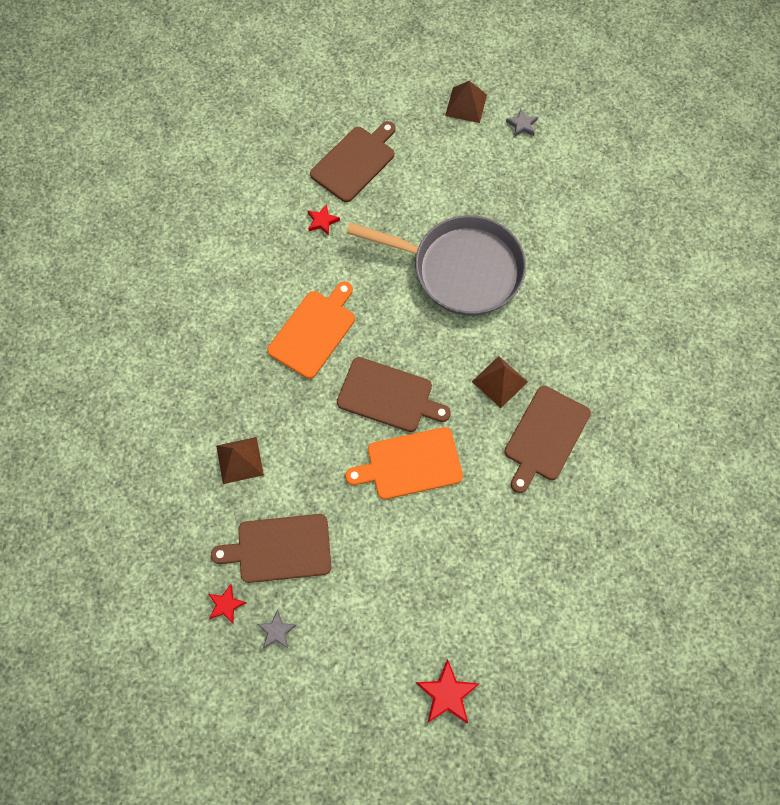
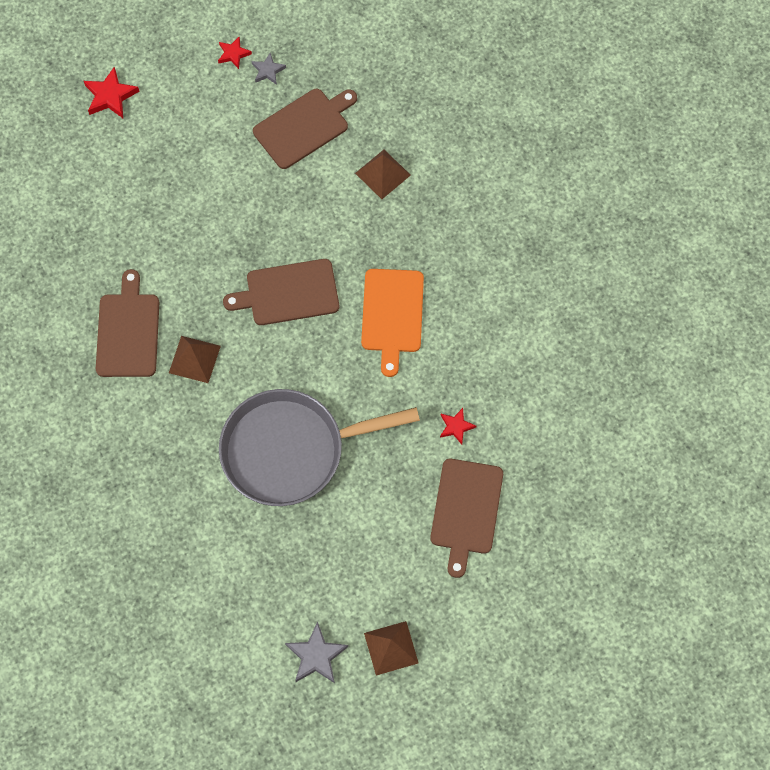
camera: 150 degrees right, 0 degrees up
red star [209,584,246,624] -> red star moved to [218,37,252,69]
orange cutting board [345,427,463,499] -> none
grey star [506,109,538,137] -> grey star [285,621,348,683], size x1.58

